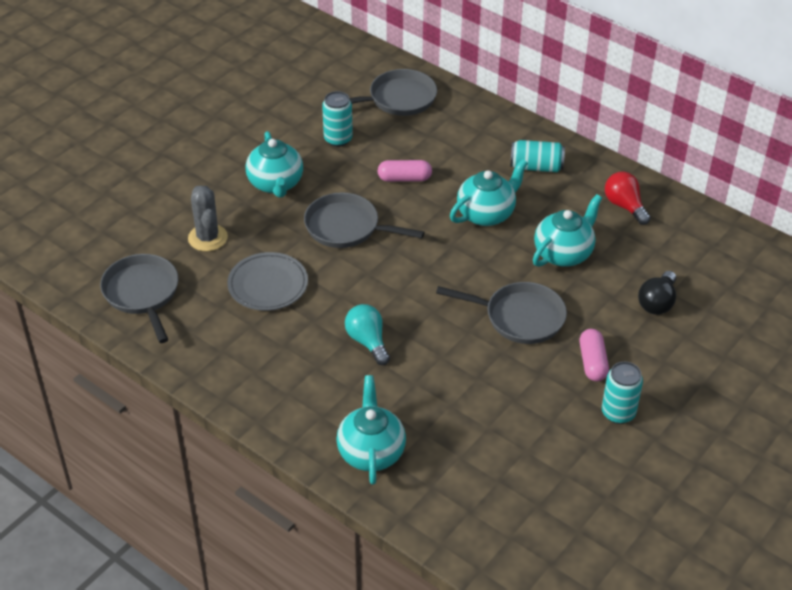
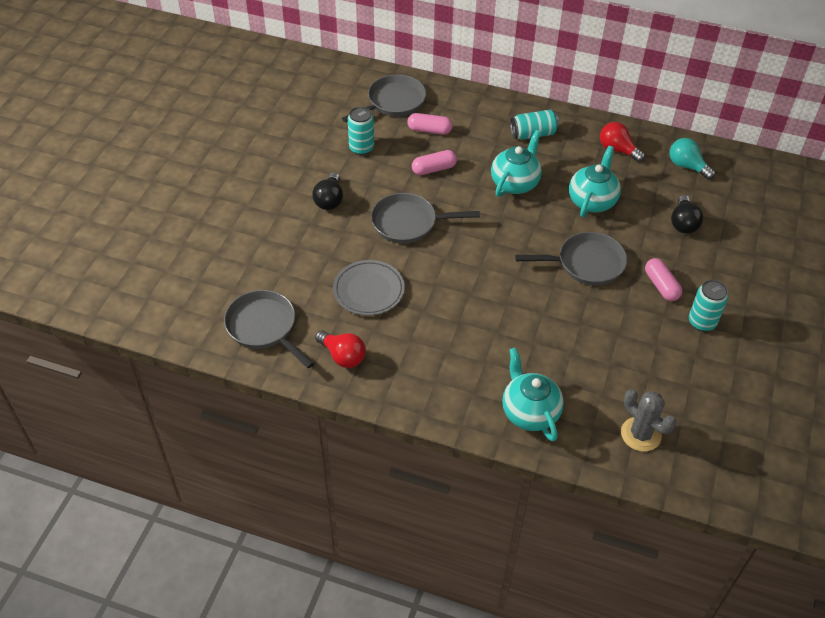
camera: 20 degrees left, 5 degrees up
grey cactus [188,186,228,251] -> grey cactus moved to [621,389,676,451]
turquoise teapot [245,131,303,198] -> black light bulb [312,172,343,210]
turquoise light bulb [345,304,390,365] -> turquoise light bulb moved to [669,138,715,180]
none -> red light bulb [315,330,366,368]
none -> pink capsule [407,113,453,135]

